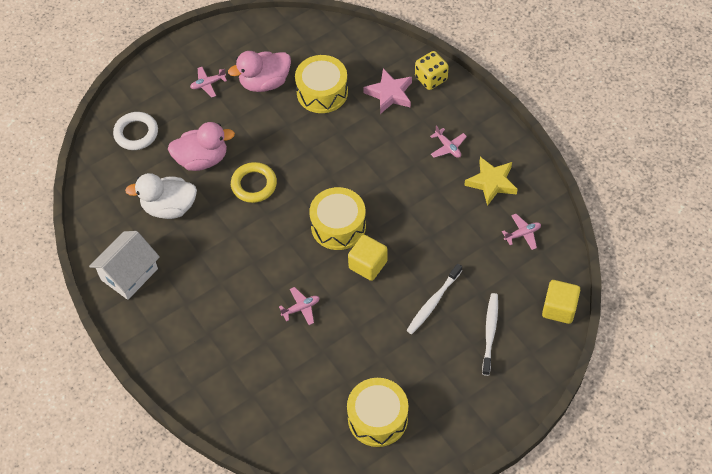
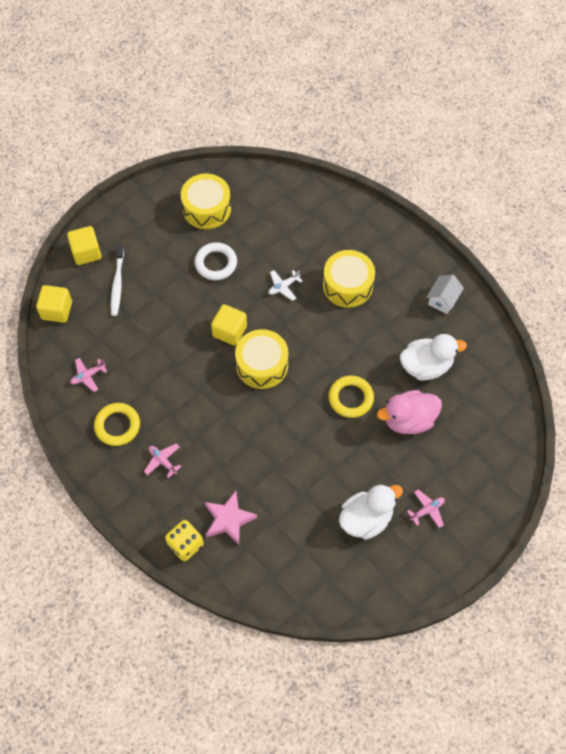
camera: 170 degrees right, 5 degrees up
white house [89,231,160,300] -> white house [426,274,464,314], size x0.63
white ring [113,112,158,150] -> white ring moved to [194,242,237,280]
pink duck [228,51,291,92] -> white duck [339,484,403,540]
pink plane [279,287,320,325] -> white plane [269,270,303,301]
yellow drum [295,55,348,113] -> yellow drum moved to [323,250,375,308]
white toothbrush [406,264,462,334] -> none
yellow star [464,157,518,206] -> yellow ring [94,403,140,446]
none -> yellow cube [67,226,102,265]

